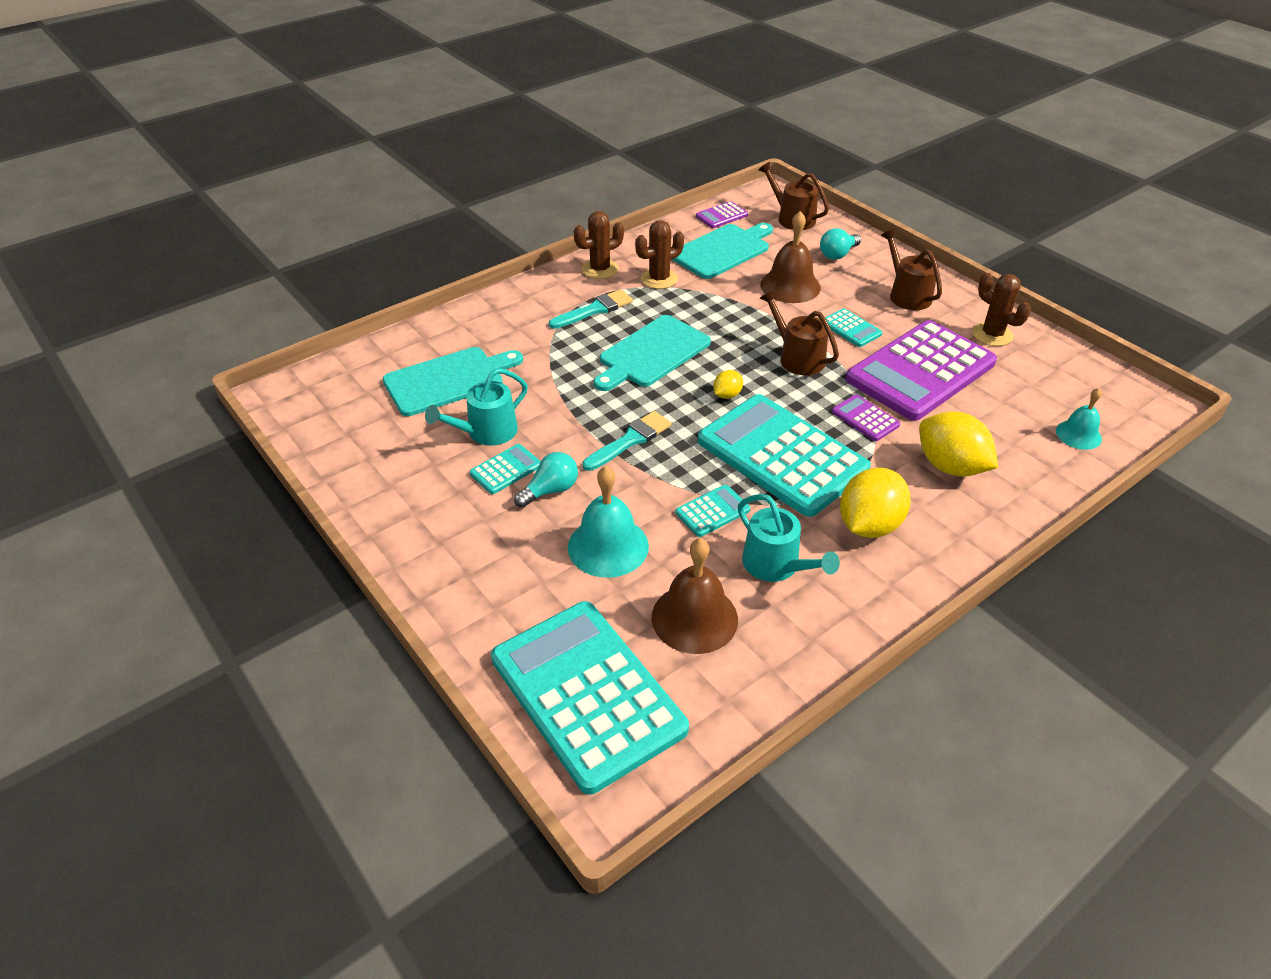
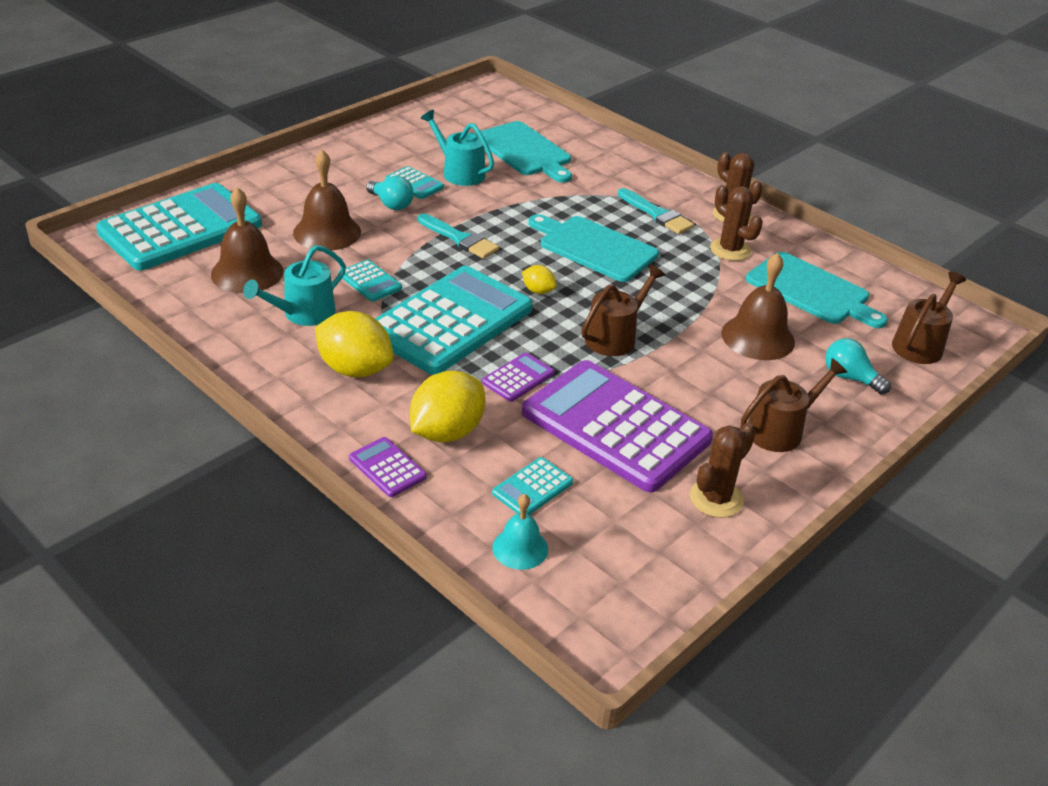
camera: 80 degrees right, 5 degrees down
turquoise bell [568,466,649,578] -> brown bell [293,150,361,251]
purple calculator [696,201,748,228] -> purple calculator moved to [349,437,427,497]
turquoise calculator [825,308,882,347] -> turquoise calculator moved to [492,457,573,515]

